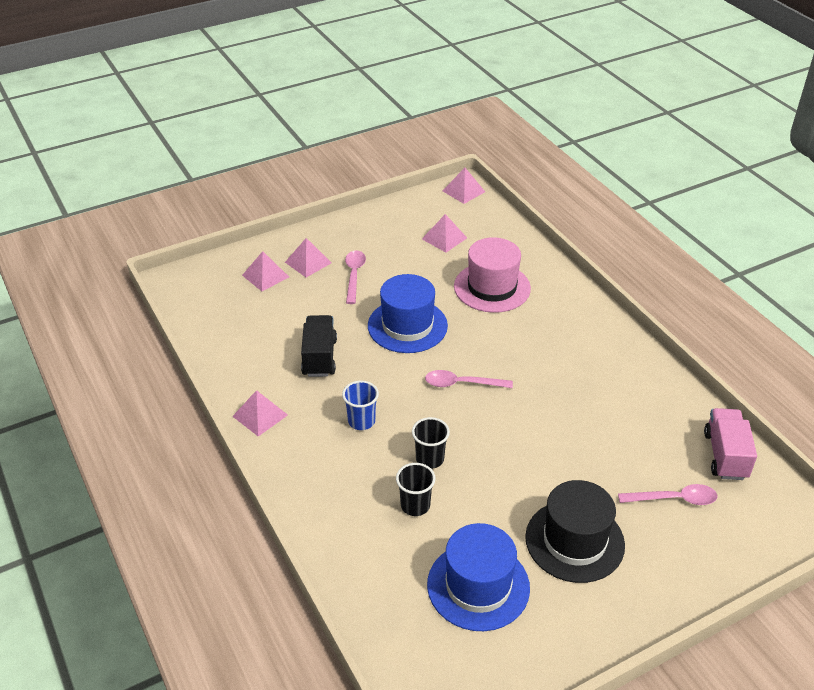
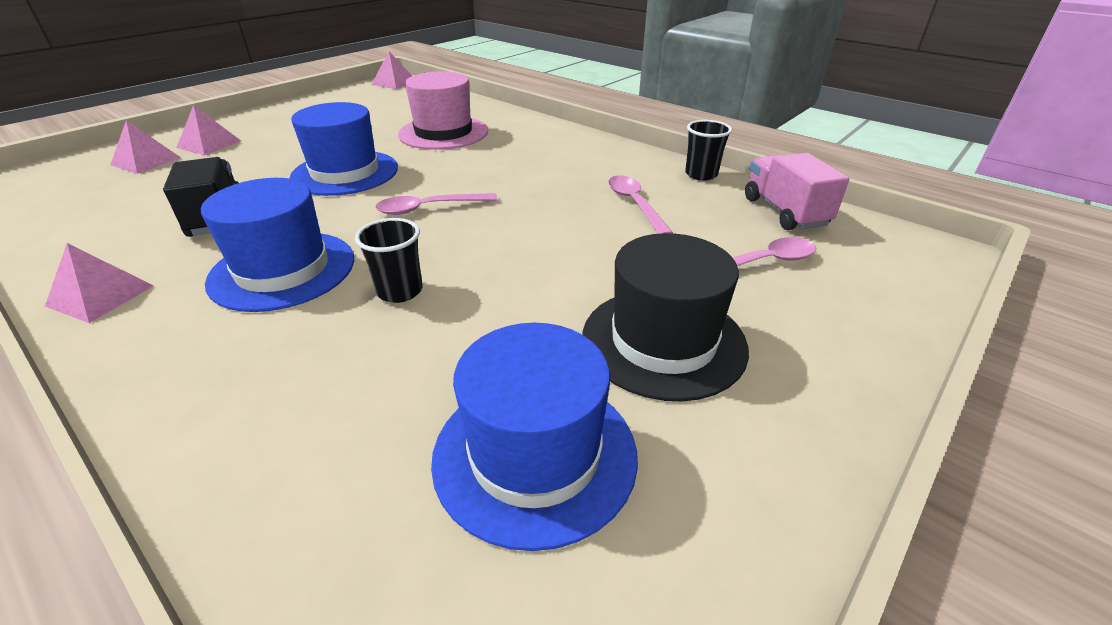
camera: 20 degrees left, 5 degrees down
blue cup [342,381,379,430] -> blue hat [201,178,354,312]
pink spoon [345,250,366,304] -> pink spoon moved to [608,175,673,234]
black cup [396,463,436,516] -> black cup moved to [685,120,732,181]
pink pyramid [422,214,467,252] -> none

